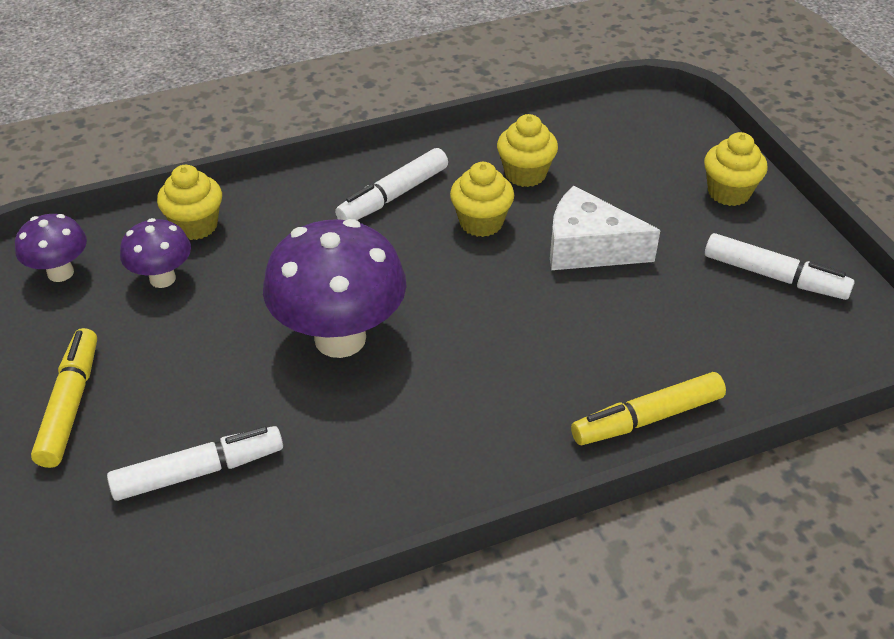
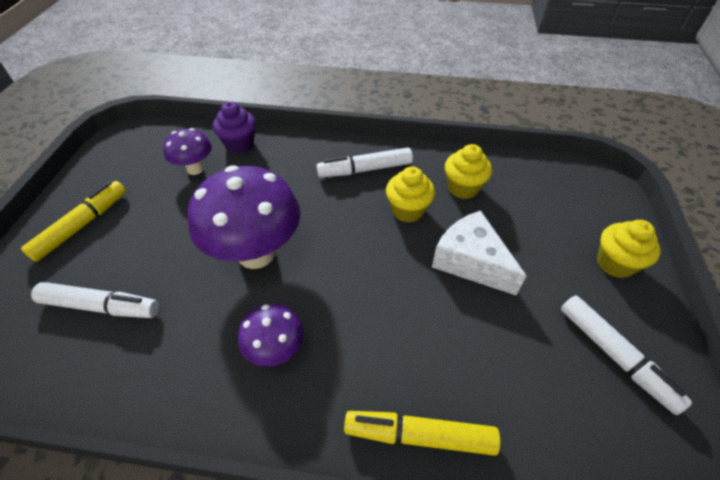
camera: 30 degrees right, 5 degrees up
purple mushroom [15,214,87,282] -> purple mushroom moved to [238,303,304,367]
yellow cupcake [157,165,222,240] -> purple cupcake [213,101,256,154]

